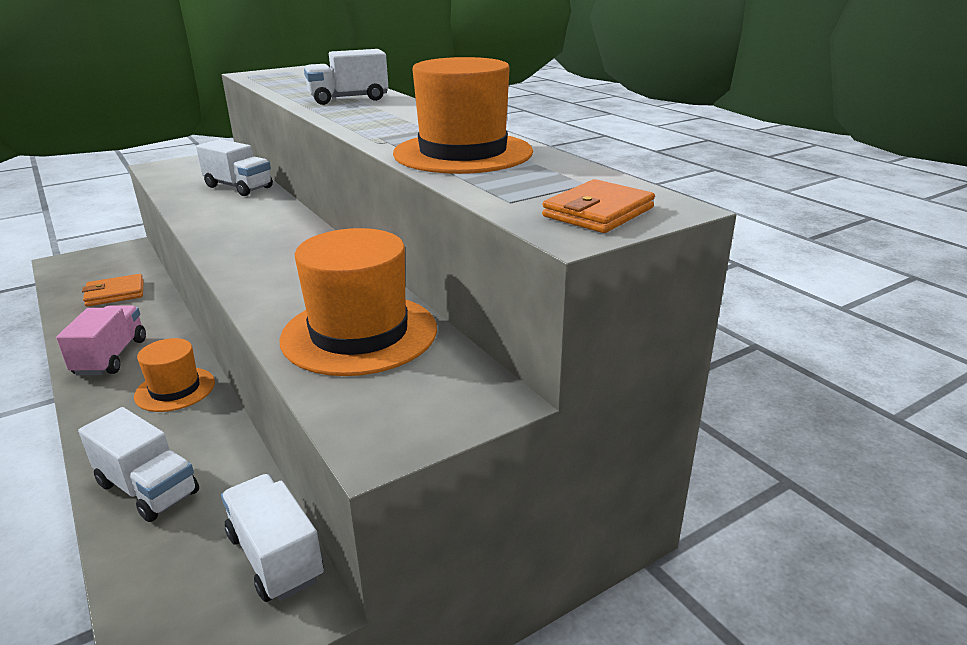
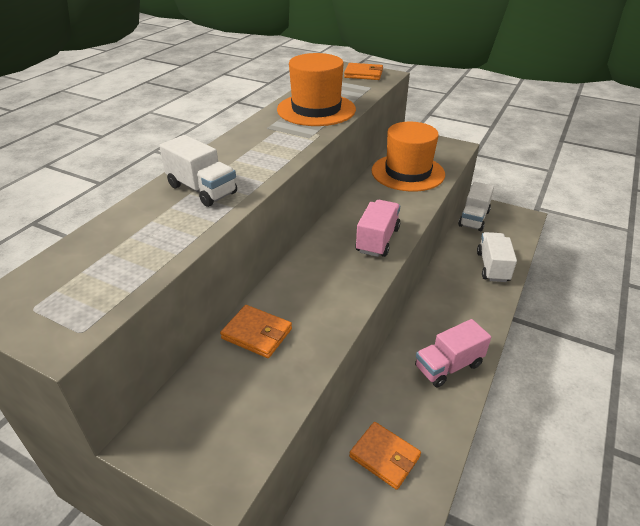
camera: 120 degrees left, 10 degrees up
orange hat [134,338,215,412] -> none
white truck [196,139,273,196] -> orange wallet [220,305,292,358]
none -> pink truck [355,200,400,257]

